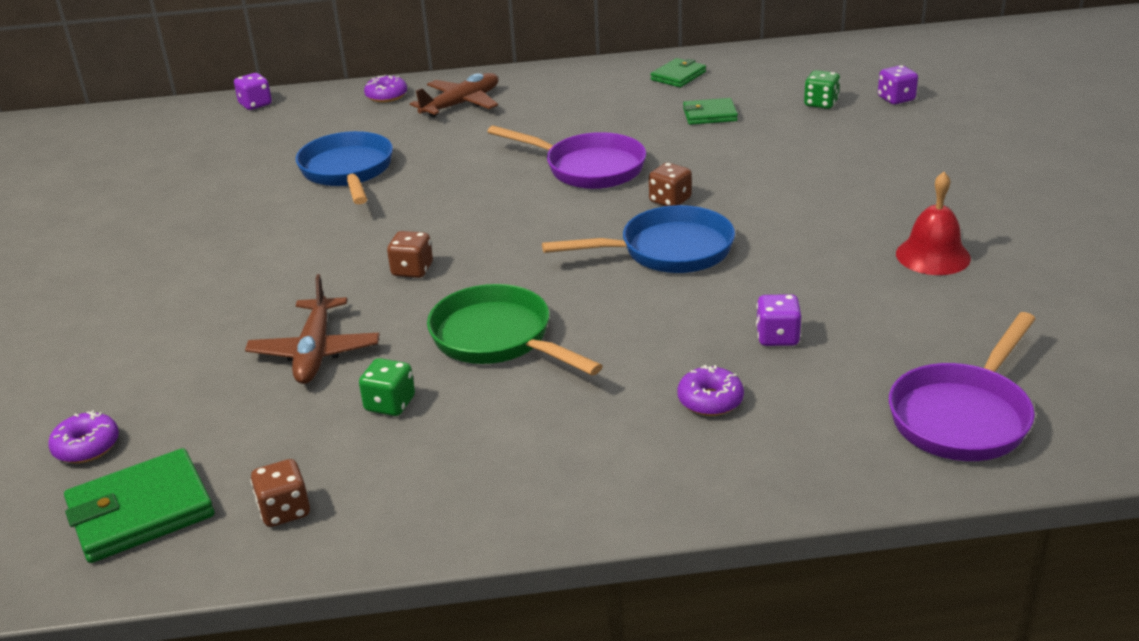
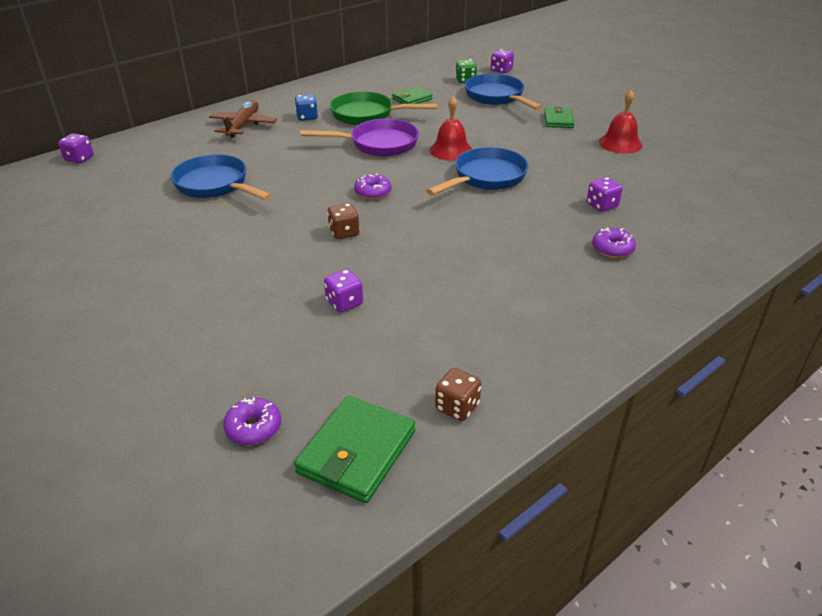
camera: 35 degrees left, 5 degrees up
brown plane [245,274,380,384] -> purple dice [324,269,363,313]
green dice [359,358,415,416] -> none
purple donut [364,75,407,102] -> purple donut moved to [354,174,391,200]
green pan [427,284,603,375] -> green pan moved to [330,91,438,125]
brown dice [649,163,692,206] -> red bell [430,97,472,161]
green wallet [651,58,706,87] -> green wallet moved to [544,107,575,128]
purple pan [889,312,1035,461] -> none
none -> blue dice [295,94,318,121]
none -> blue pan [464,74,542,110]

